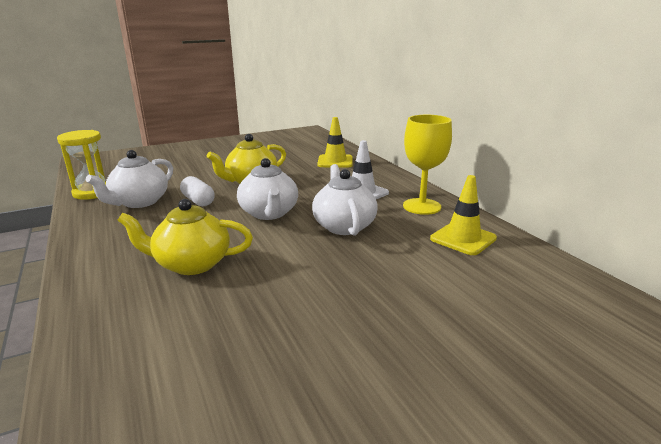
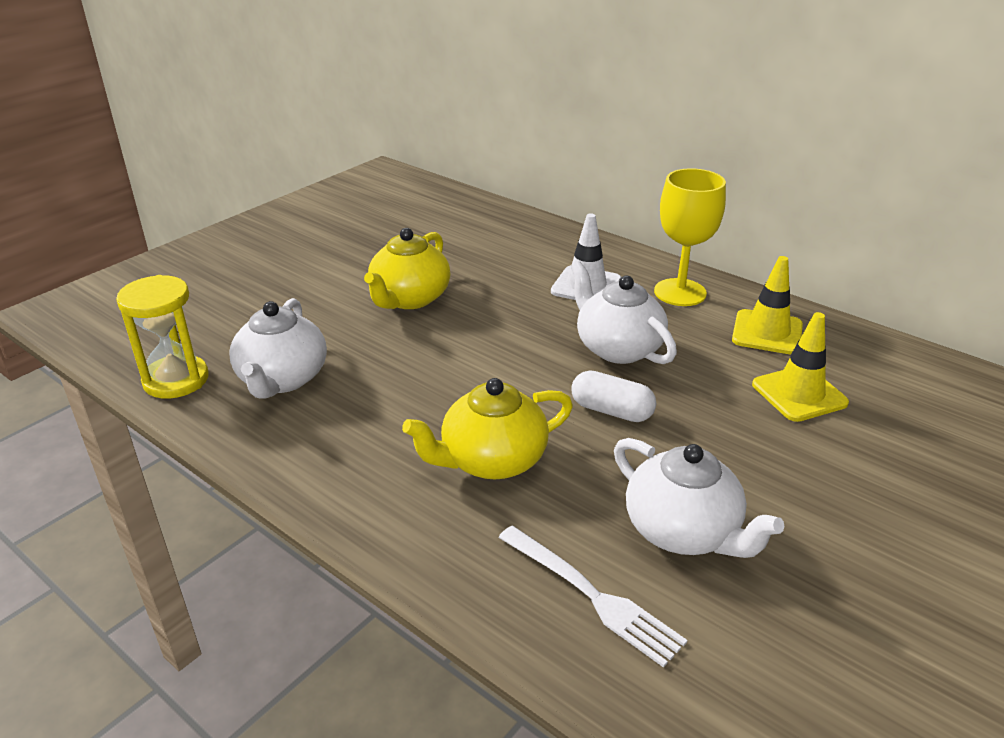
camera: 25 degrees left, 10 degrees up
white capsule [180,176,215,206] -> white capsule moved to [571,370,656,422]
white teapot [237,158,298,220] -> white teapot moved to [614,438,784,558]
yellow traffic cone [317,117,353,168] -> yellow traffic cone moved to [752,312,849,422]
none -> white fork [498,526,687,668]

